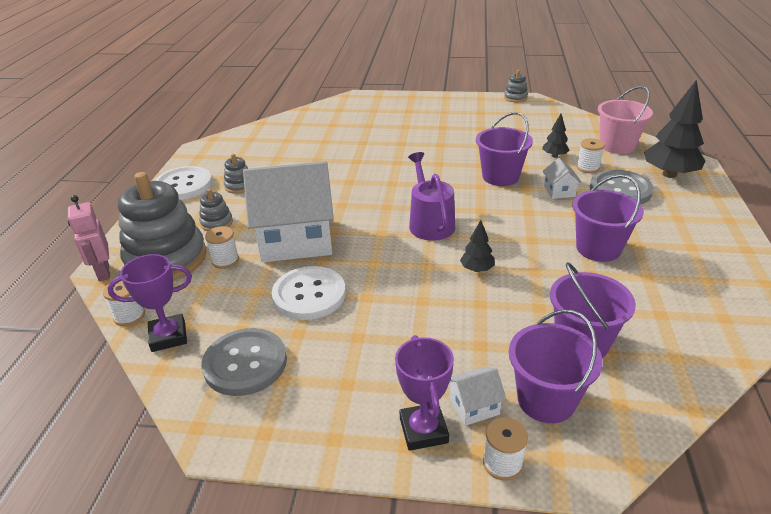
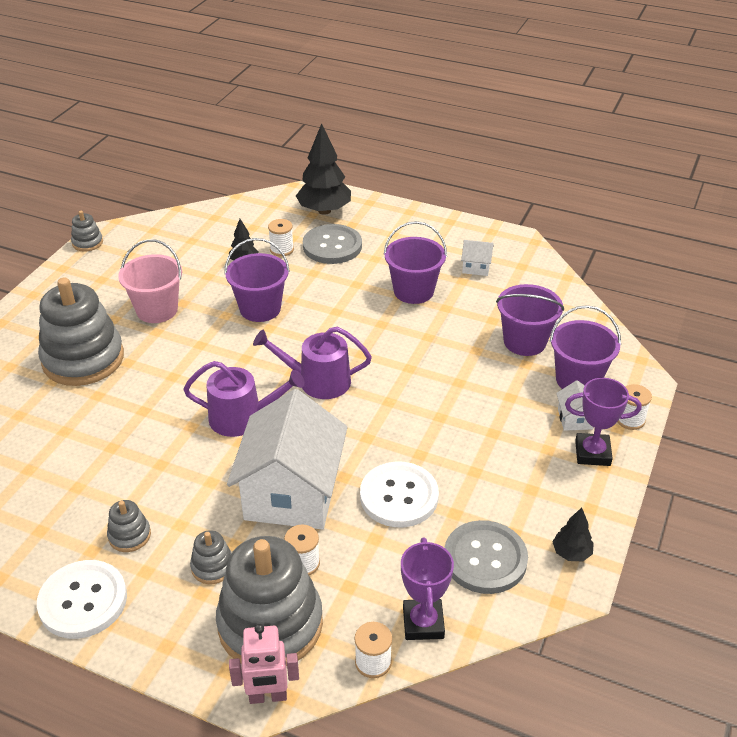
camera: 75 degrees left, 5 degrees up
black tree [460,220,495,272] -> black tree moved to [552,508,594,561]
white house [543,158,582,199] -> white house moved to [461,240,494,276]
pink bucket [598,86,653,154] -> pink bucket moved to [118,239,182,323]
none -> grey stacking toy [38,278,124,386]
none -> purple watering can [183,361,305,437]

